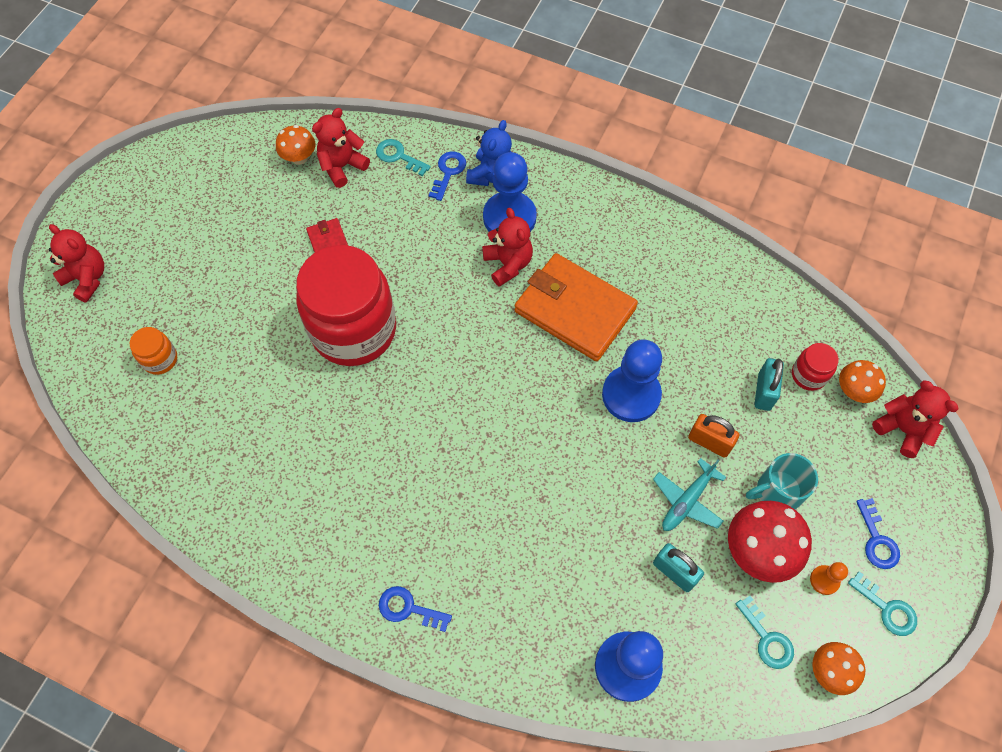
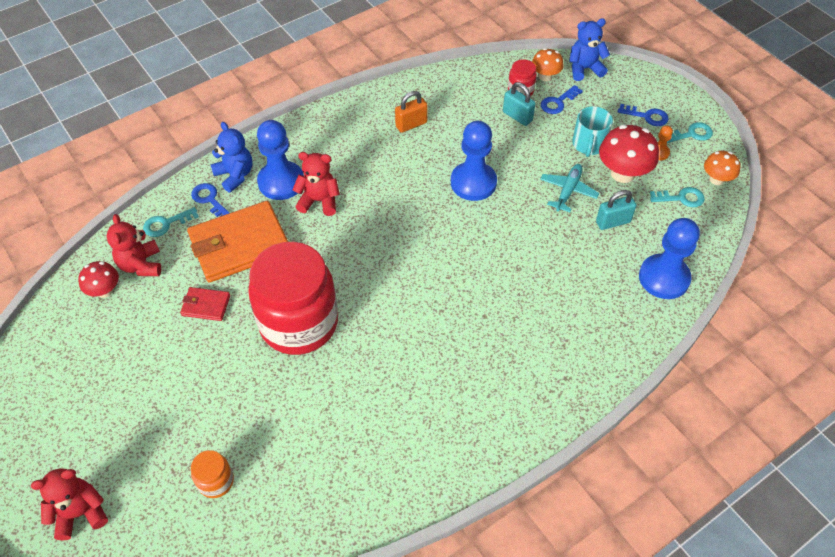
camera: 60 degrees left, 10 degrees down
orange mushroom [276,125,315,165] -> red mushroom [78,261,119,298]
blue key [379,586,452,632] -> blue key moved to [541,85,583,114]
orange wallet [514,253,638,361] -> orange wallet moved to [187,201,288,283]
turquoise plane [653,458,726,531] -> turquoise plane turned 135 degrees counterclockwise [540,164,599,212]
orange padlock [688,414,740,458] -> orange padlock moved to [395,91,428,133]
red teddy bear [872,380,959,458] -> blue teddy bear [569,18,610,81]

